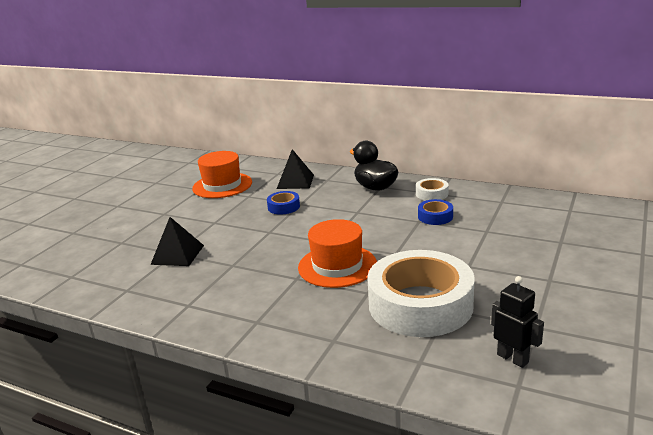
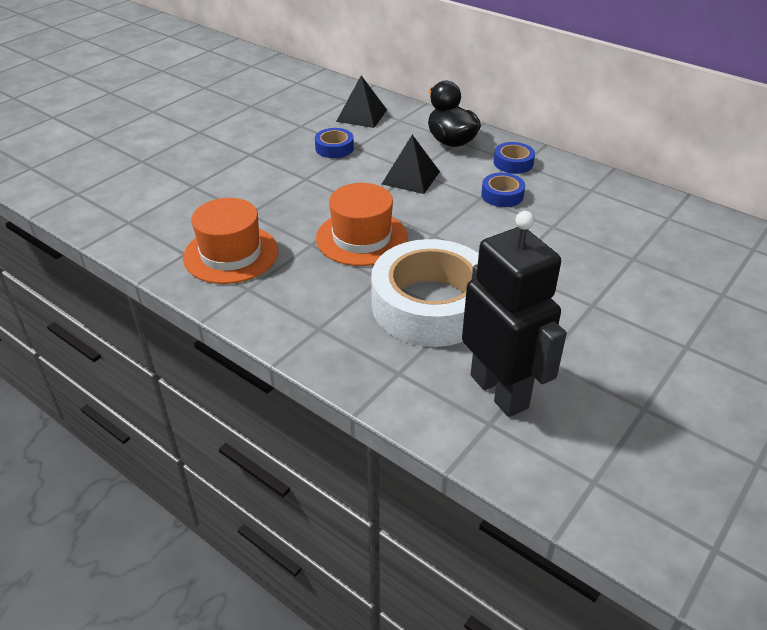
camera: 10 degrees right, 15 degrees up
black pyramid [150,217,204,266] -> black pyramid moved to [382,135,440,194]
orange hat [192,151,252,198] -> orange hat moved to [183,198,278,284]
white tape [416,178,449,201] -> blue tape [494,142,535,174]
black robot [491,276,544,368] -> black robot [462,211,567,417], size x1.96

